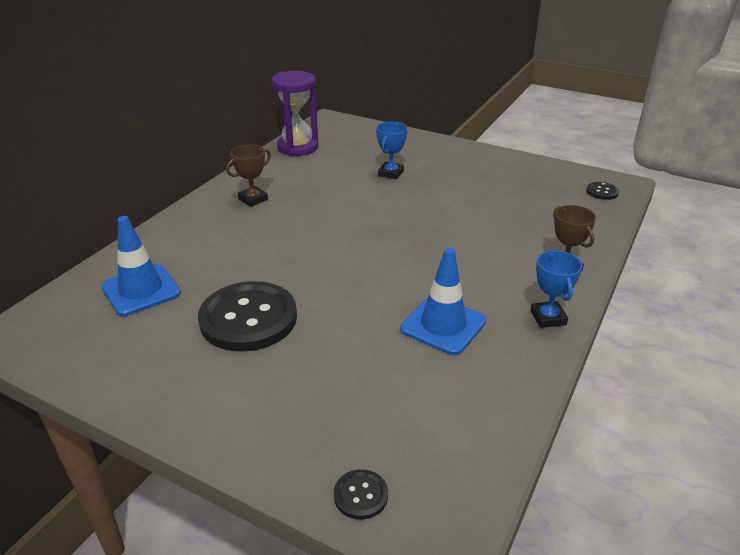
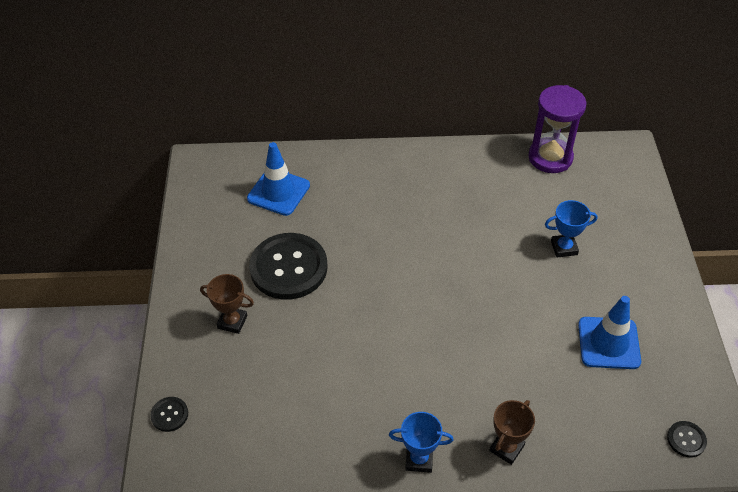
camera: 60 degrees right, 15 degrees up
brown trophy [226,145,271,207] -> brown trophy moved to [200,274,254,334]
blue traffic cone [400,248,486,355] -> blue traffic cone moved to [578,296,641,369]
blue trophy [531,250,583,328] -> blue trophy turned 45 degrees clockwise [389,412,454,473]

